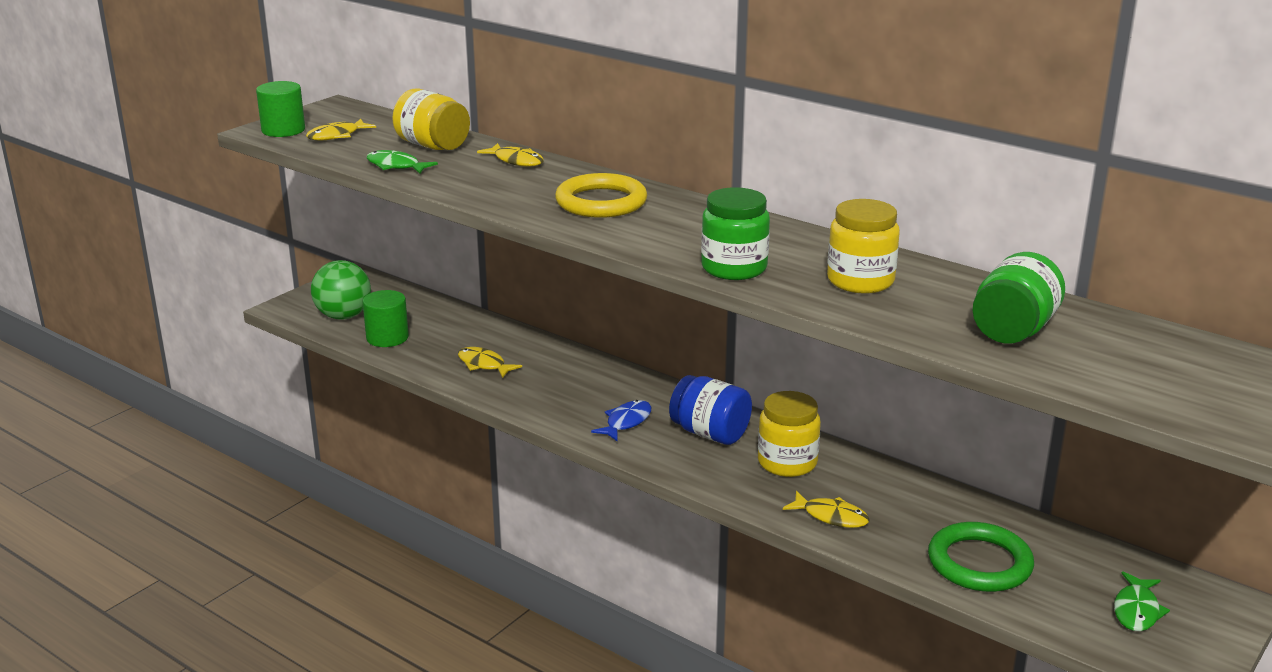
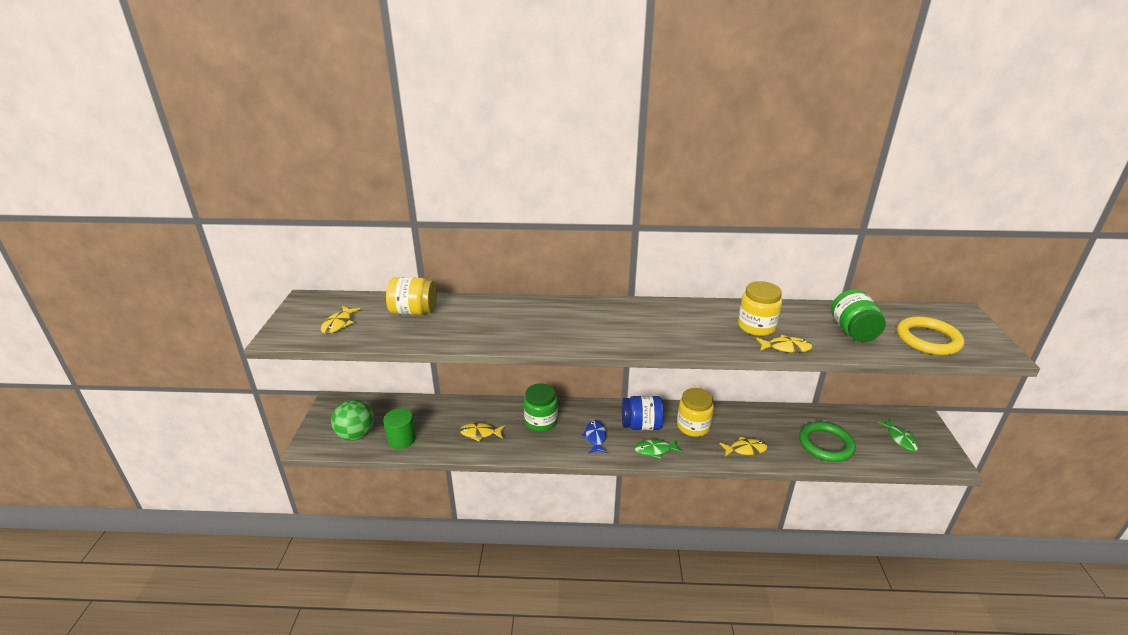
camera: 35 degrees left, 5 degrees up
green cylinder [256,81,305,137] -> none
green fish [367,150,438,174] -> green fish moved to [635,439,682,459]
yellow fish [477,143,544,167] -> yellow fish moved to [756,335,812,353]
yellow ring [555,173,647,218] -> yellow ring moved to [897,316,964,355]
green jar [701,187,770,280] -> green jar moved to [524,383,558,432]

